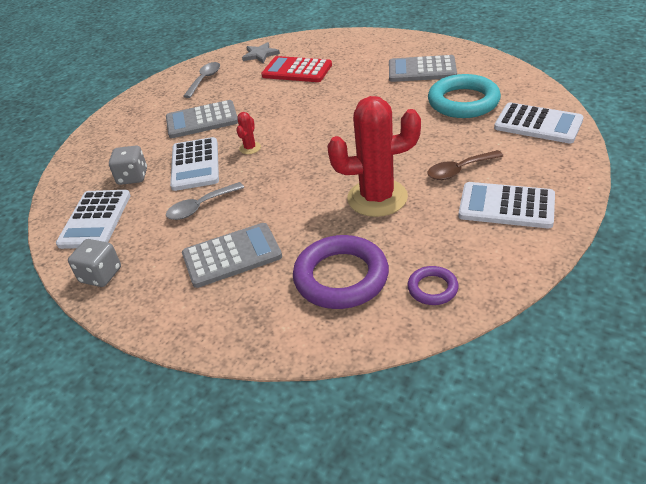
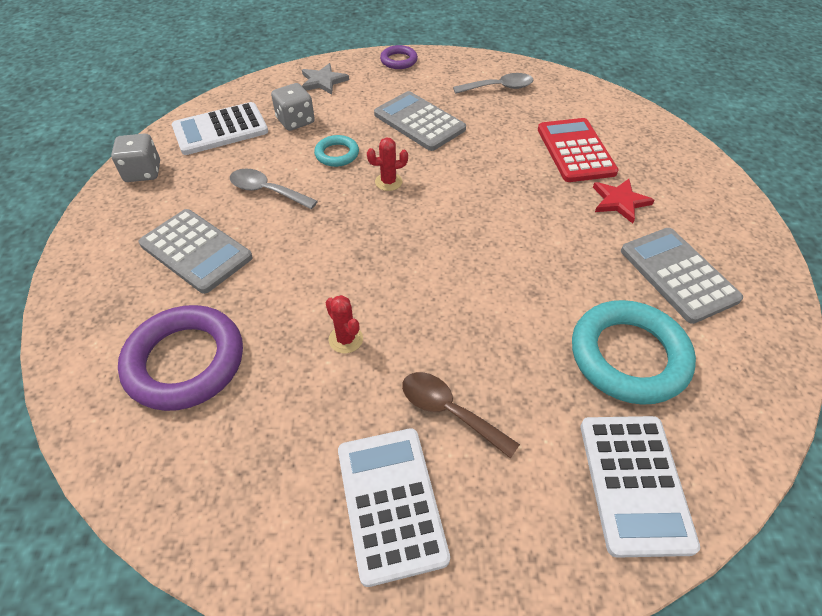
camera: 55 degrees right, 10 degrees up
white calculator [170,137,219,191] -> turquoise ring [314,135,359,167]
grey star [242,42,280,63] -> grey star moved to [302,63,349,95]
red cactus [327,96,421,217] -> red cactus [326,295,363,353], size x0.42
purple ring [407,266,459,305] -> purple ring moved to [380,45,418,69]
none -> red star [593,179,655,224]

